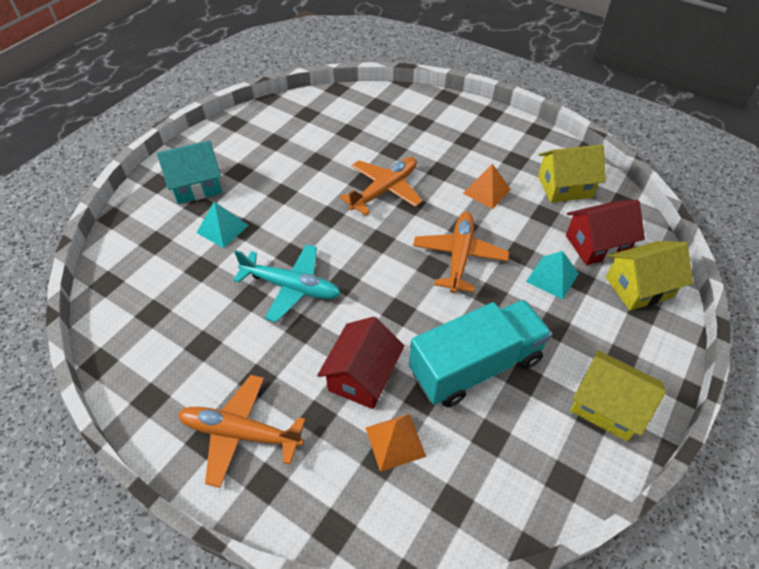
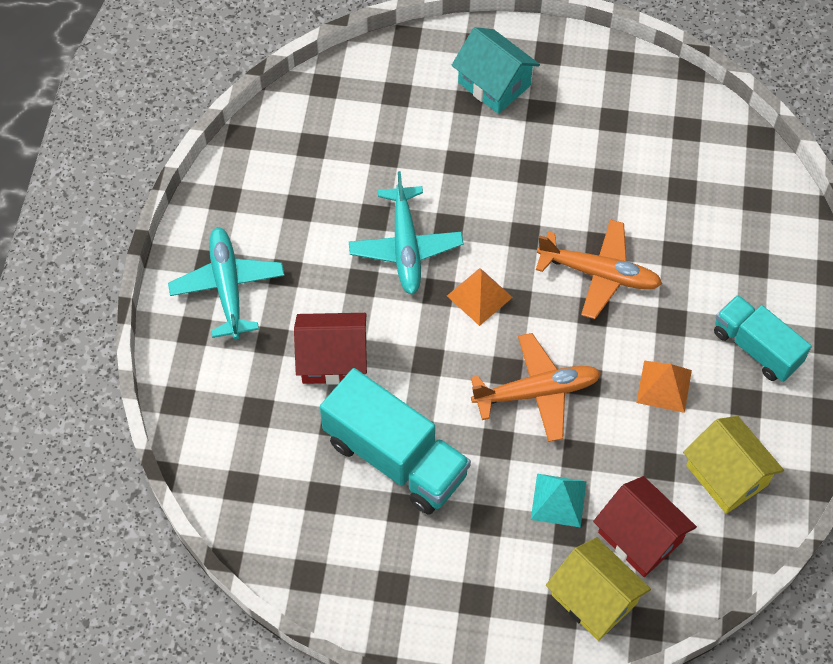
camera: 65 degrees right, 10 degrees up
orange plane [178,375,306,488] -> turquoise plane [168,227,285,339]
turquoise pyramid [196,202,249,248] -> none
orange pyramid [365,414,426,472] -> orange pyramid moved to [447,268,513,326]
yellow house [570,350,666,441] -> none
none -> turquoise truck [714,295,812,382]

